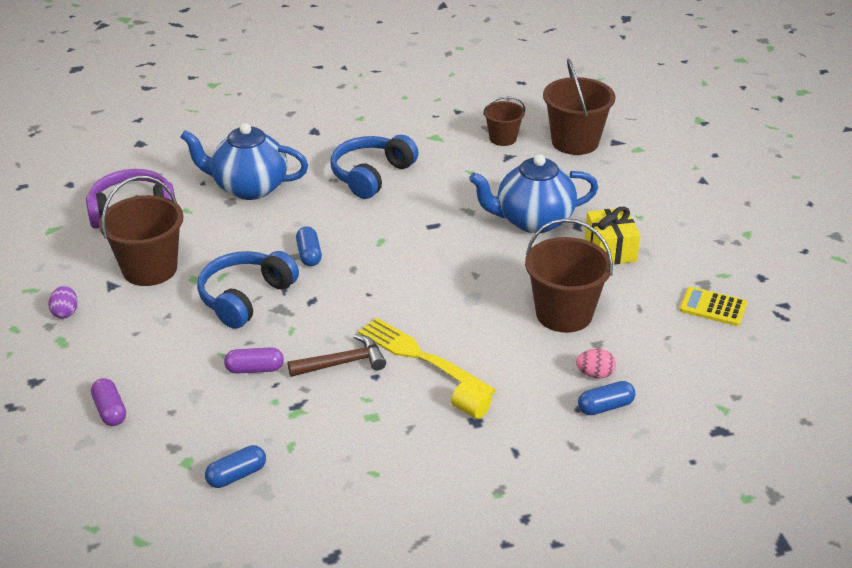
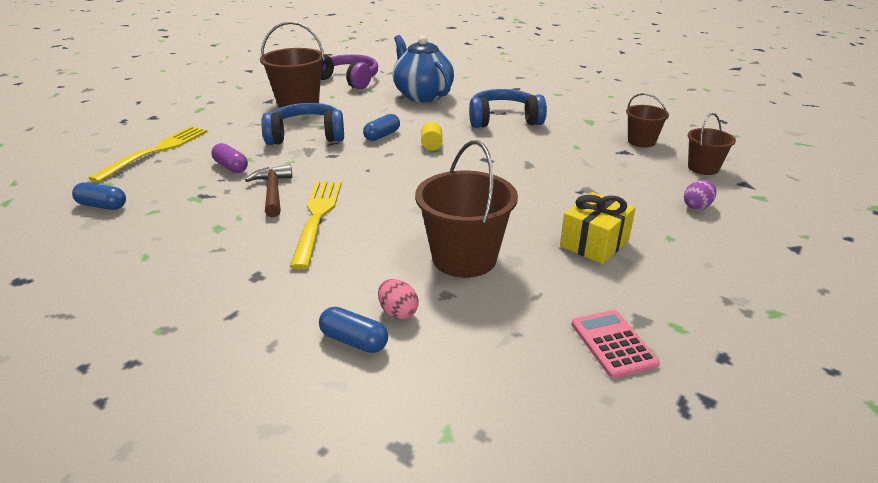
camera: 50 degrees right, 5 degrees down
purple egg [48,286,78,319] -> purple egg moved to [684,180,717,210]
purple capsule [91,378,126,426] -> none
brown hammer [288,334,386,377] -> brown hammer turned 135 degrees counterclockwise [245,164,293,218]
yellow cylinder [451,382,491,419] -> yellow cylinder moved to [421,122,442,150]
blue teapot [469,154,598,233] -> none
brown bucket [543,59,615,155] -> brown bucket [688,113,736,175], size x0.58
yellow calculator [680,287,747,326] -> pink calculator [571,310,660,378]
none -> yellow fork [88,127,208,183]

